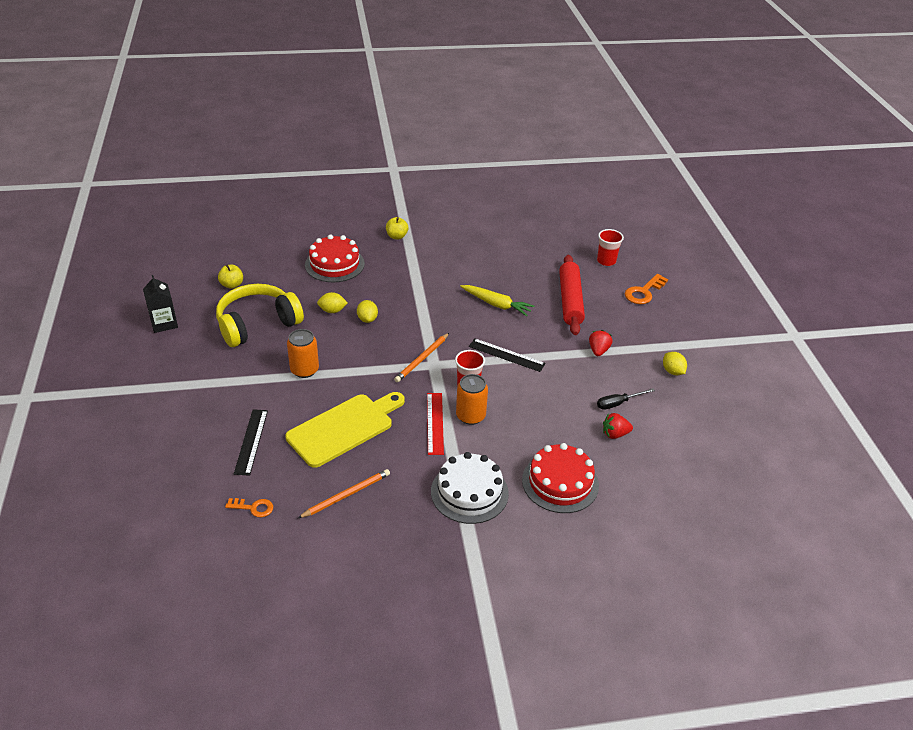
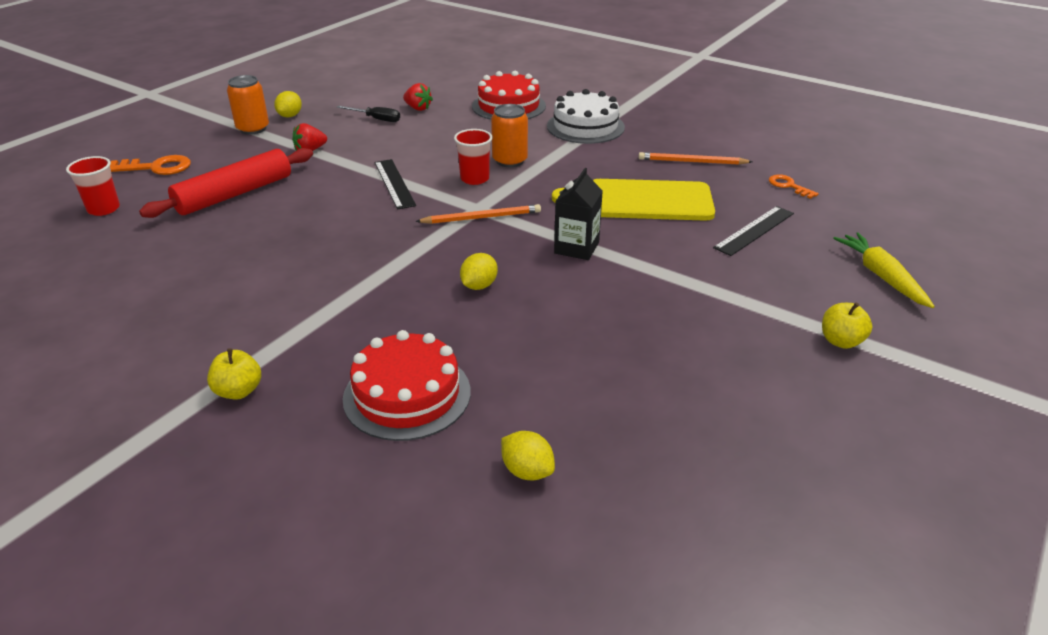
camera: 135 degrees left, 5 degrees down
black carton [143,275,178,333] -> black carton moved to [554,168,603,260]
yellow headphones [216,284,304,347] -> none
yellow apple [218,265,243,289] -> yellow apple moved to [822,302,872,349]
orange can [287,329,319,378] -> orange can moved to [227,75,269,134]
yellow lemon [317,292,348,313] -> yellow lemon moved to [501,431,555,480]
red ruler [427,393,444,455] -> none
yellow carrot [460,285,534,316] -> yellow carrot moved to [833,232,935,308]

